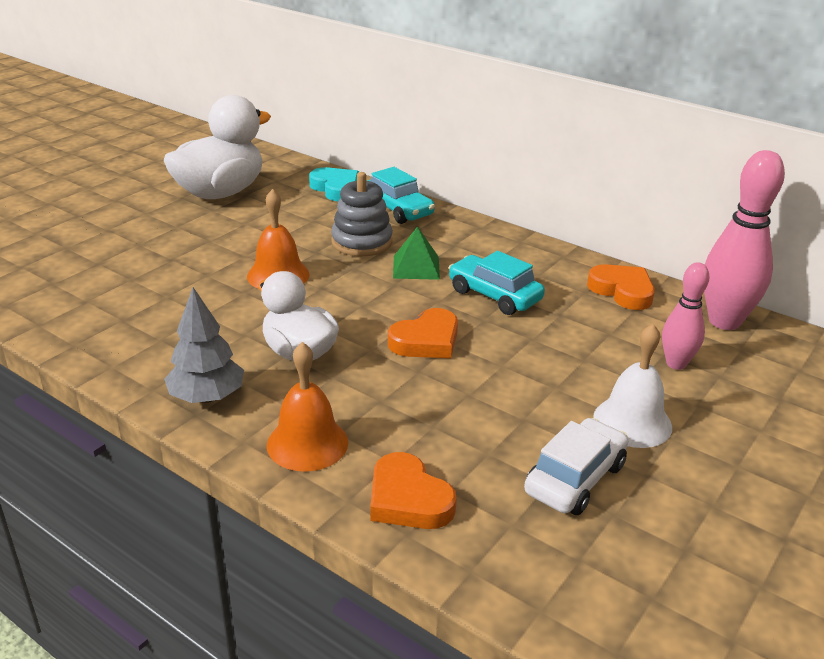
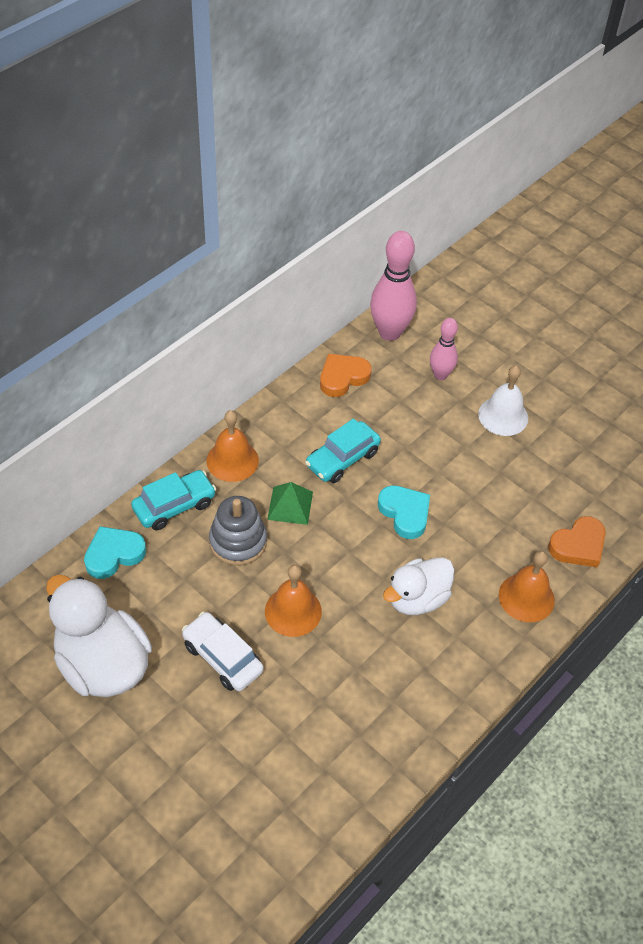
camera: 85 degrees left, 20 degrees up
grey tree [164,287,244,403] -> none
orange heart [388,308,458,358] -> turquoise heart [378,485,430,539]
white car [524,418,628,515] -> white car moved to [182,612,264,691]
none -> orange bell [206,410,259,482]

